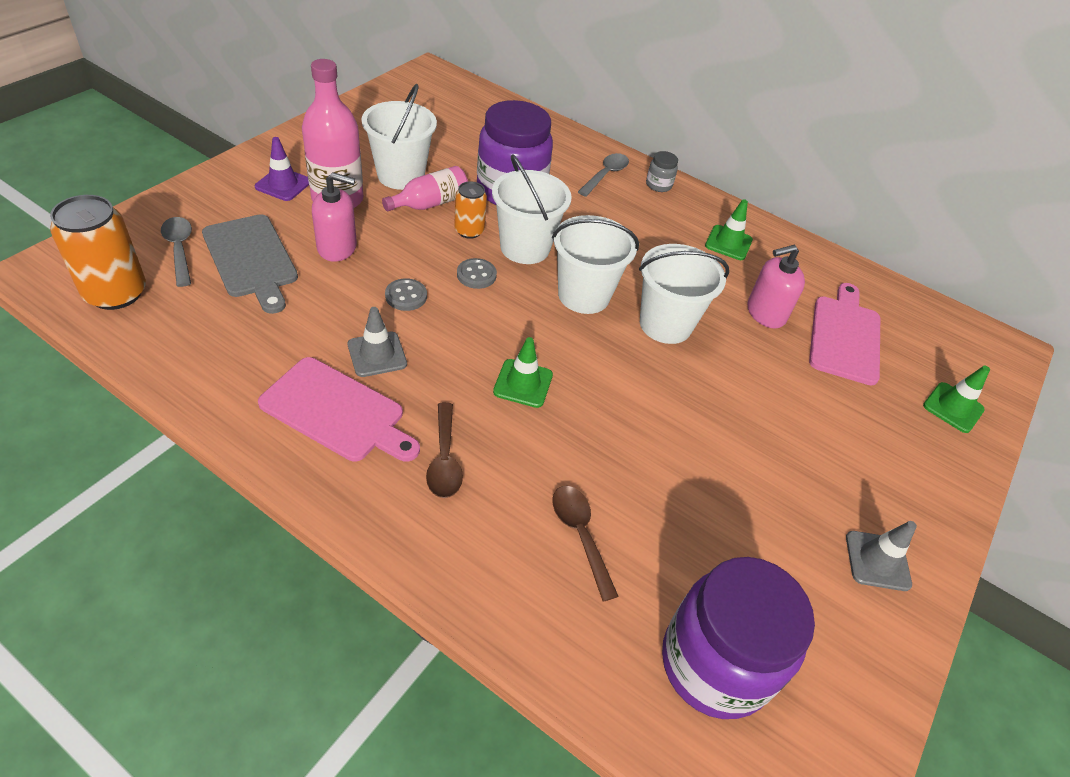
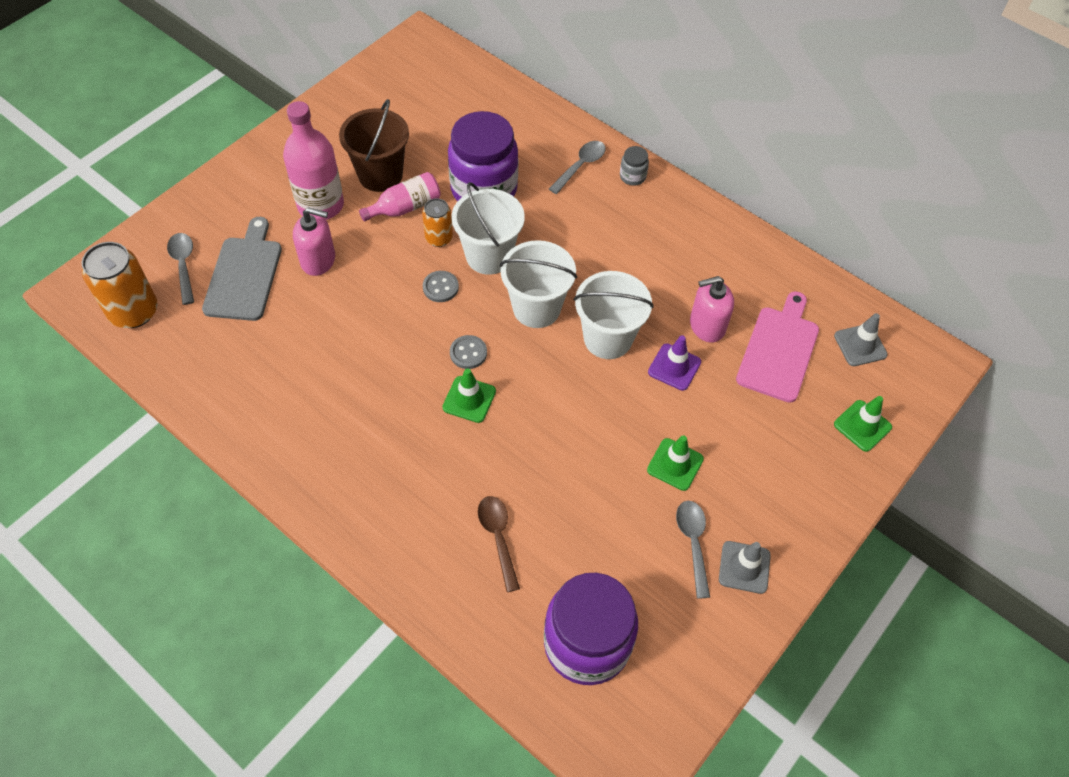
camera: 10 degrees right, 10 degrees up
grey cutting board [202,214,298,314] -> grey cutting board turned 150 degrees counterclockwise [202,217,282,321]
purple traffic cone [255,137,309,201] -> purple traffic cone moved to [648,335,701,391]
pink cutting board [258,357,420,462] -> none
grey traffic cone [348,307,407,377] -> grey traffic cone moved to [834,313,888,366]
white bucket [361,84,437,190] -> brown bucket [339,99,409,192]
grey button [385,278,427,311] -> grey button moved to [450,335,487,369]
brown spoon [426,402,463,498] -> none
green traffic cone [705,199,753,260] -> green traffic cone moved to [647,435,704,491]
none -> grey spoon [676,501,710,599]

